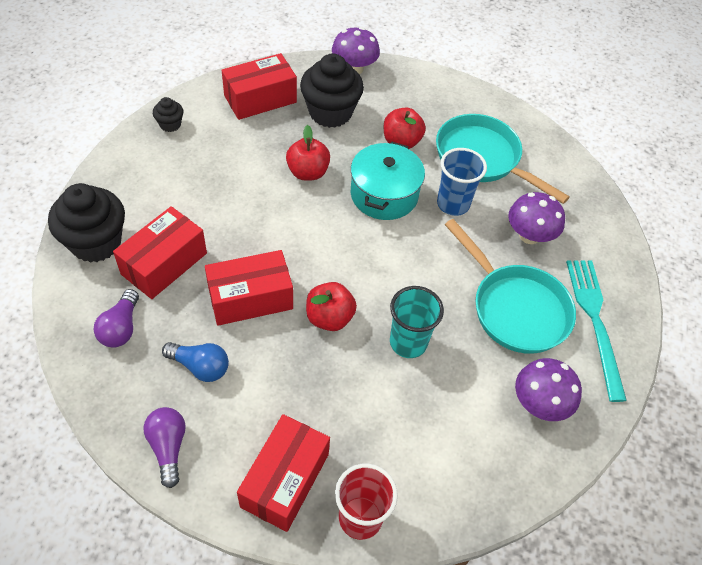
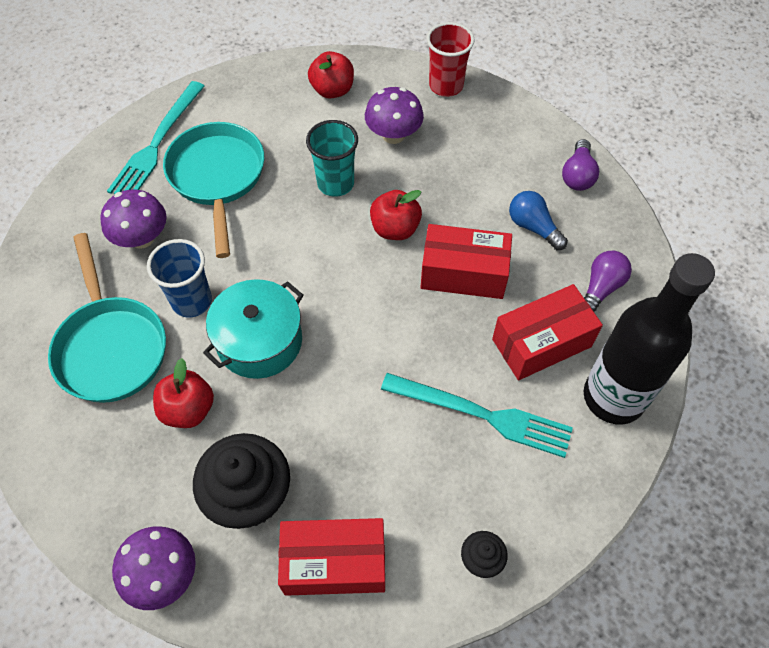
camera: 150 degrees left, 5 degrees up
black cupcake [48,183,125,263] -> black bottle [584,253,715,424]
red box [237,414,330,532] -> none
red apple [286,125,330,181] -> red apple moved to [308,51,354,99]
purple mushroom [515,358,582,421] -> purple mushroom moved to [365,87,424,144]
none -> turquoise fork [381,373,573,458]

